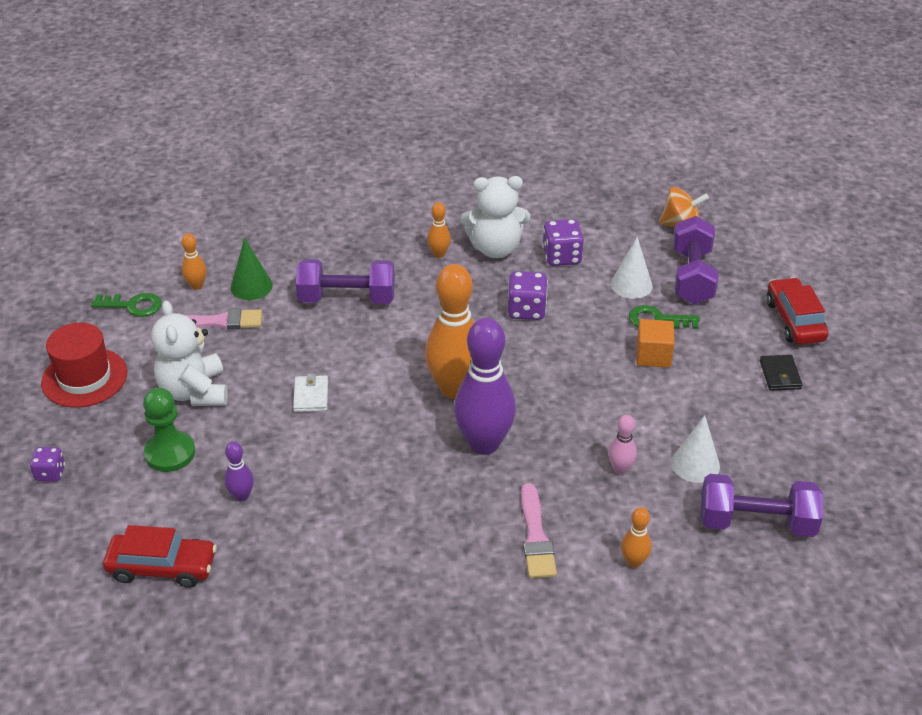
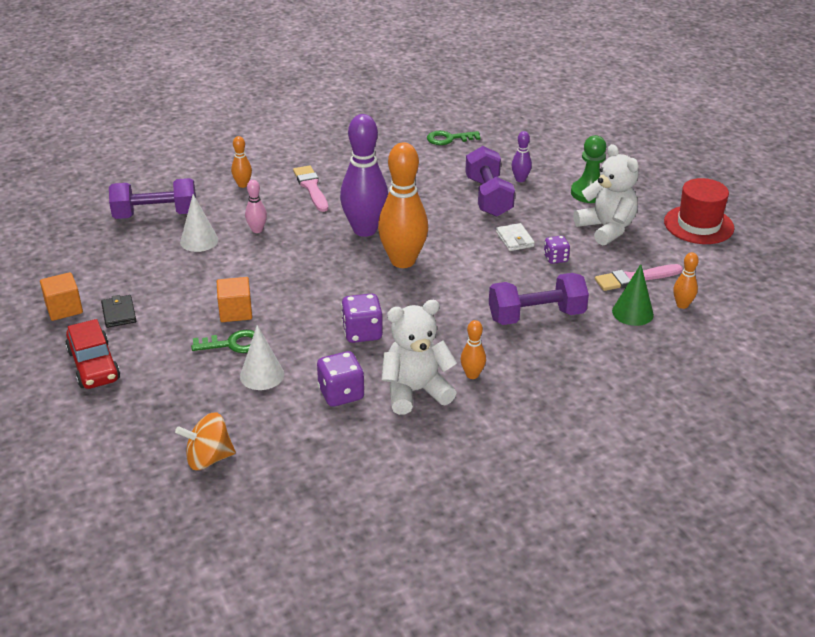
camera: 165 degrees right, 5 degrees down
purple dice [30,447,65,482] -> purple dice moved to [544,236,570,264]
green key [91,293,162,317] -> green key moved to [427,131,481,145]
red car [103,525,217,588] -> none
purple dumbbell [673,216,718,304] -> purple dumbbell moved to [465,146,515,217]
none -> orange cube [40,272,83,321]

